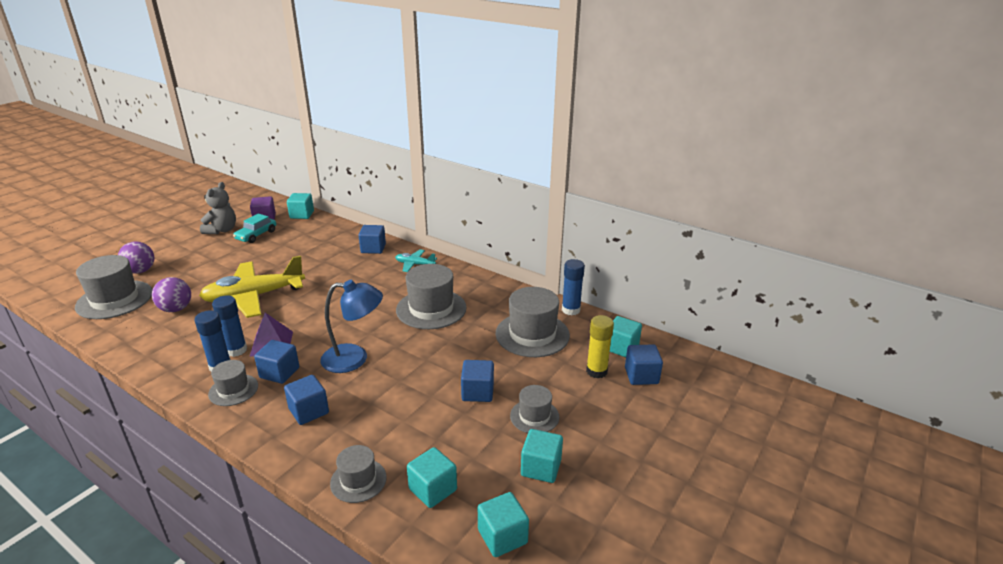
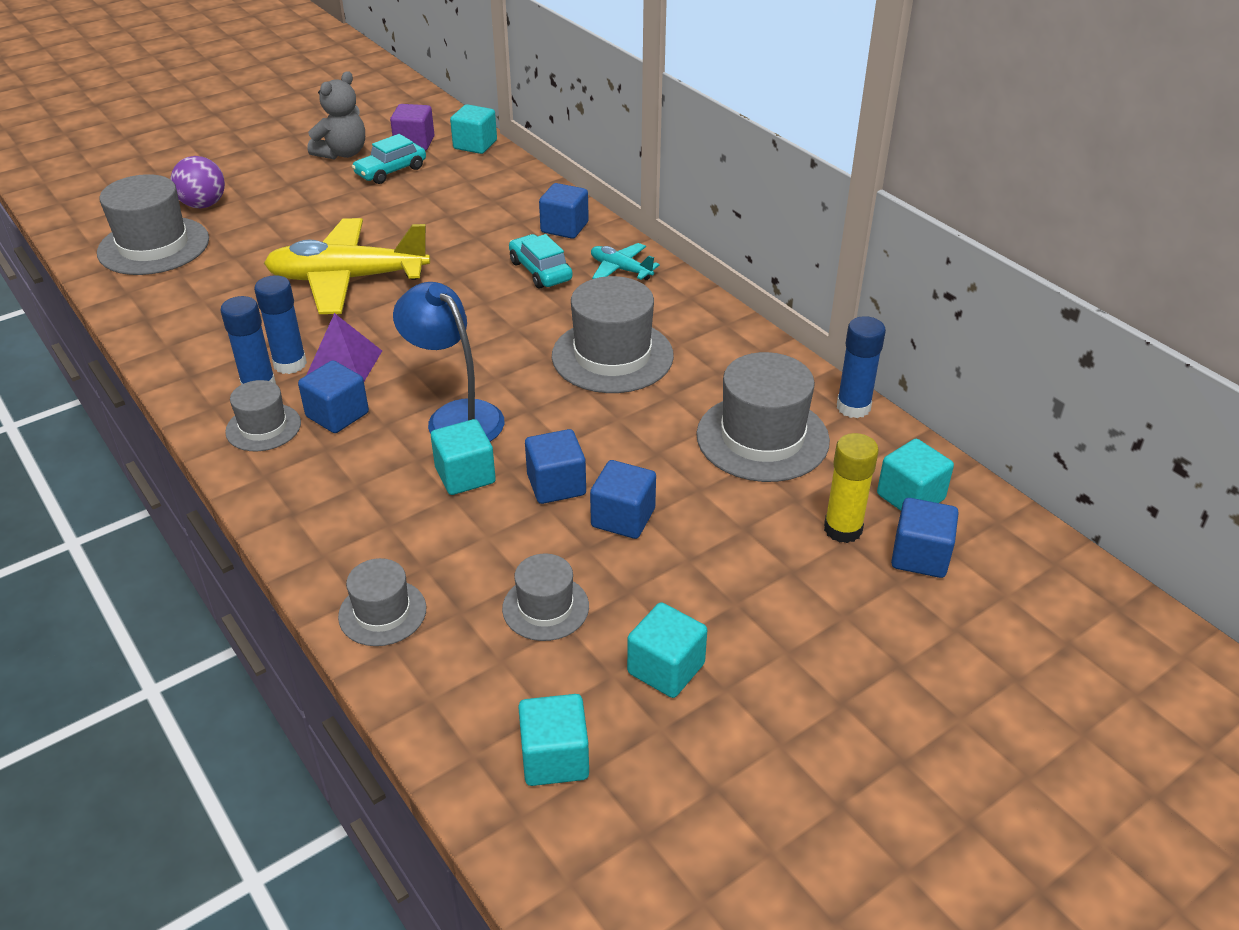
camera: 20 degrees right, 10 degrees up
purple ball [152,277,191,312] -> none
blue cube [284,375,329,425] -> blue cube moved to [525,429,586,504]
blue lamp [320,280,383,373] -> blue lamp turned 150 degrees counterclockwise [393,282,504,442]
turquoise cube [407,447,457,508] -> turquoise cube moved to [431,419,496,495]
grey hat [510,385,559,433] -> grey hat moved to [502,554,589,641]
none -> turquoise car [509,234,573,289]

